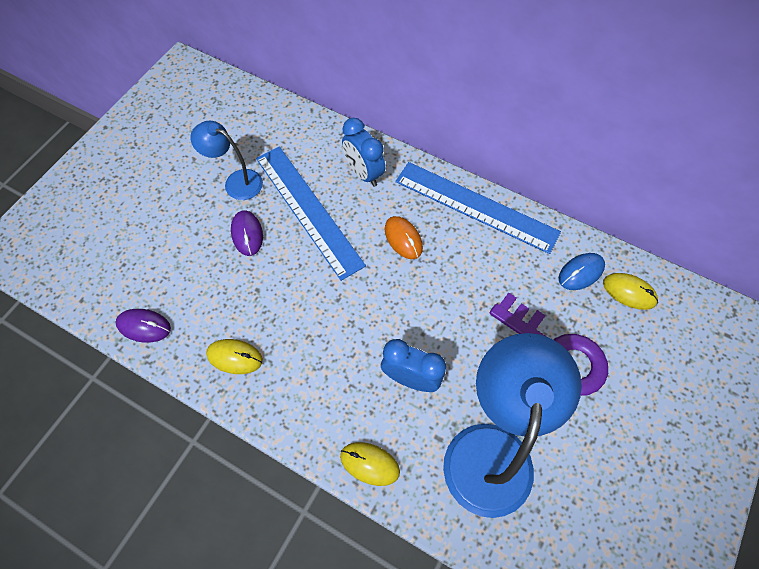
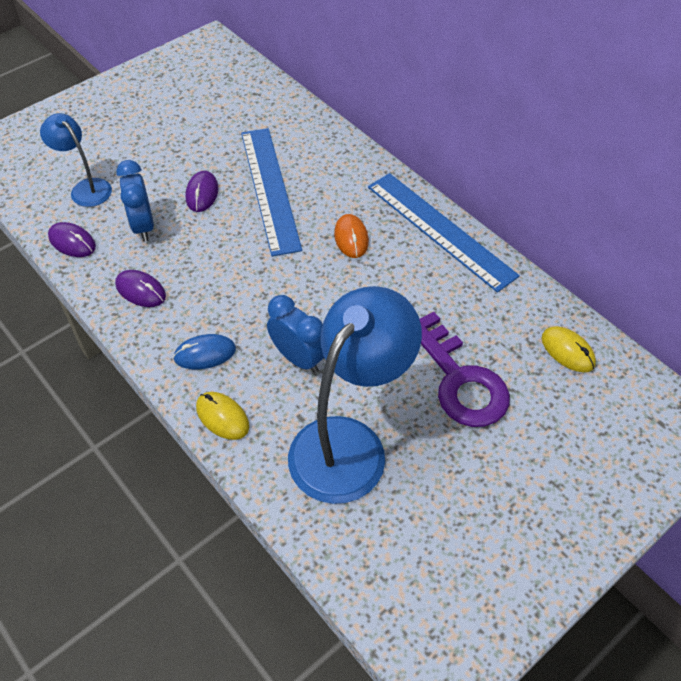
camera: 20 degrees right, 10 degrees down
blue lamp [190,121,263,200] -> blue lamp moved to [40,113,112,207]
yellow mouse [206,339,263,374] -> purple mouse [115,270,166,307]
blue clock [342,118,385,187] -> blue clock moved to [116,160,154,241]
blue mouse [559,253,605,290] -> blue mouse moved to [173,334,236,369]

